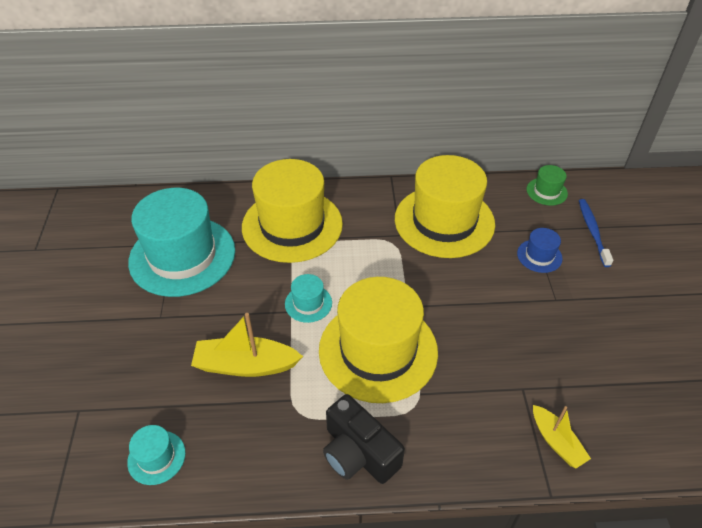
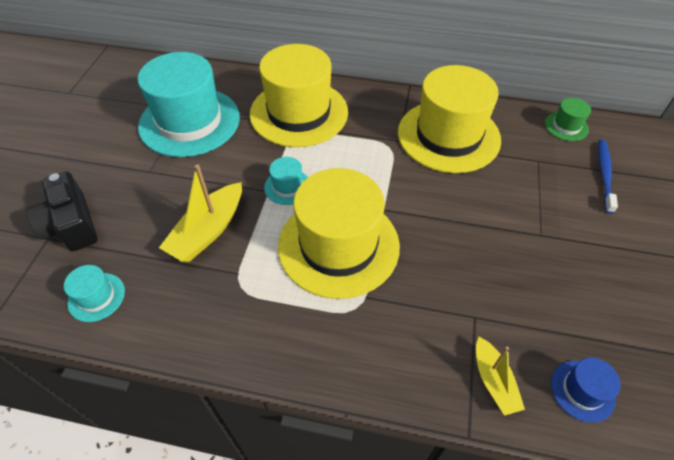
camera: 15 degrees right, 5 degrees up
yellow boat [191,313,303,377] -> yellow boat turned 75 degrees counterclockwise [159,164,242,262]
black camera [323,394,405,484] -> black camera moved to [26,171,98,251]
blue hat [517,228,563,273] -> blue hat moved to [551,357,621,423]

